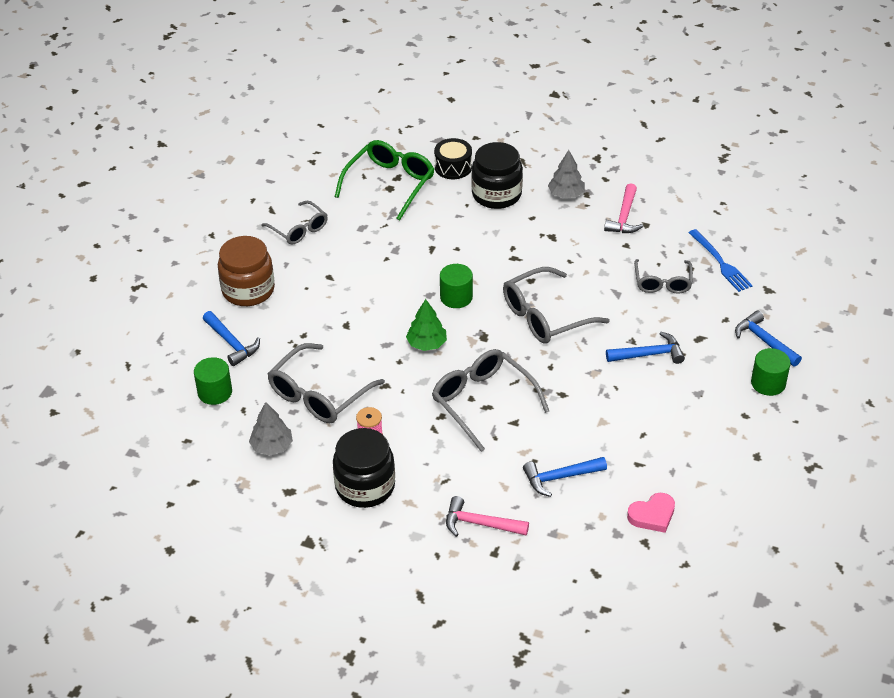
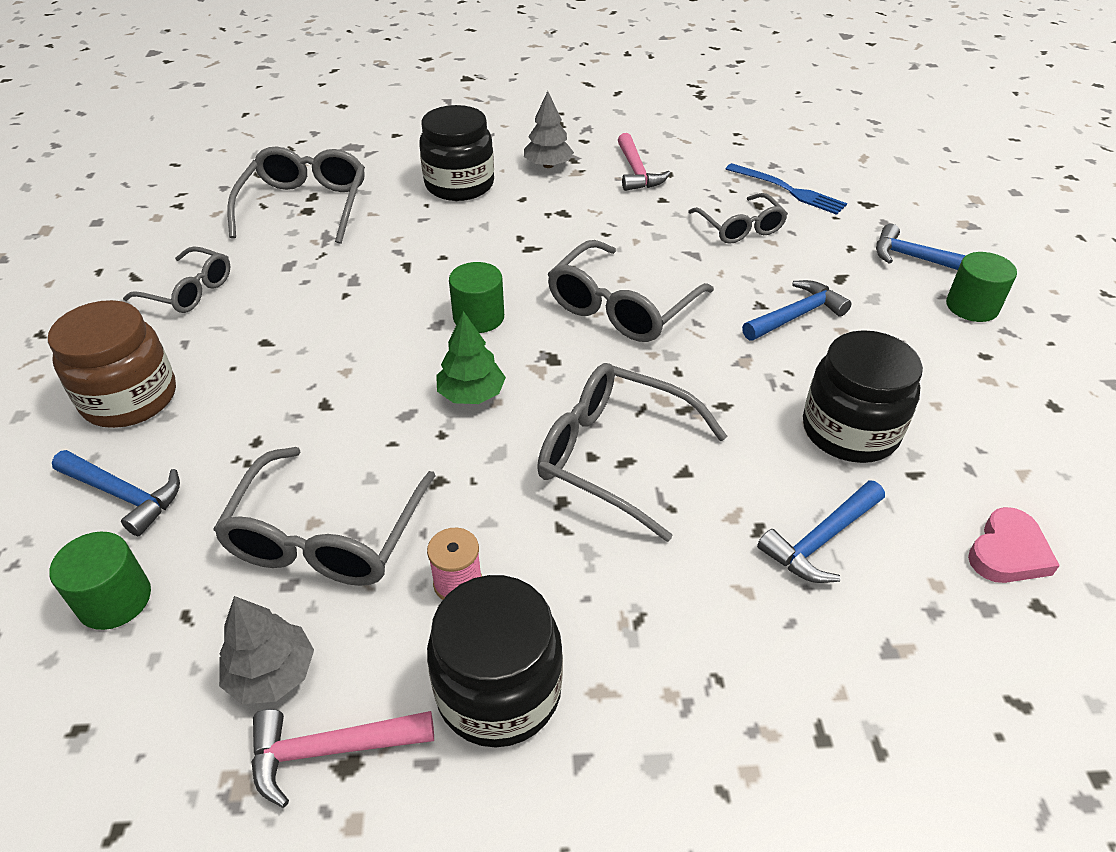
camera: 25 degrees left, 0 degrees up
green glasses [335,140,435,221] -> grey glasses [227,146,365,244]
black drum [434,138,472,179] -> none
pink hammer [446,496,529,537] -> pink hammer moved to [251,709,434,808]
none -> black jar [803,330,923,463]

